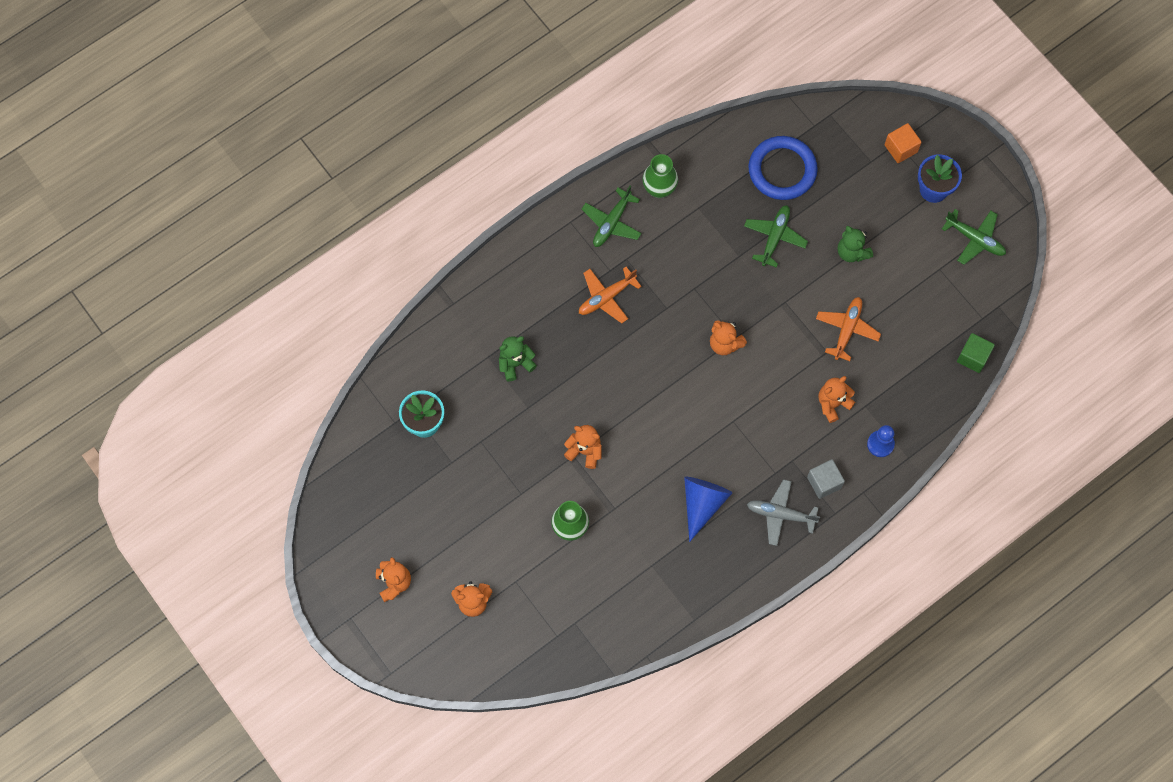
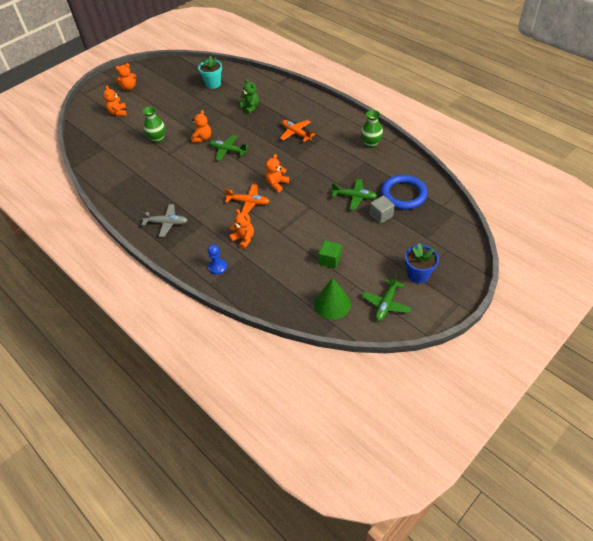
camera: 85 degrees right, 20 degrees down
green plane [582,186,642,247] -> green plane moved to [209,135,249,161]
blue cone [684,477,732,542] -> none
grey plane [747,479,820,546] -> grey plane turned 90 degrees clockwise [140,204,188,237]
grey cube [807,459,845,499] -> grey cube moved to [370,196,395,224]
orange plane [816,297,881,361] -> orange plane moved to [224,184,270,214]
green teddy bear [837,226,873,262] -> none
orange cube [884,123,922,163] -> none
green cube [957,333,995,373] -> green cube moved to [319,240,341,269]
none -> green cone [314,278,351,320]

